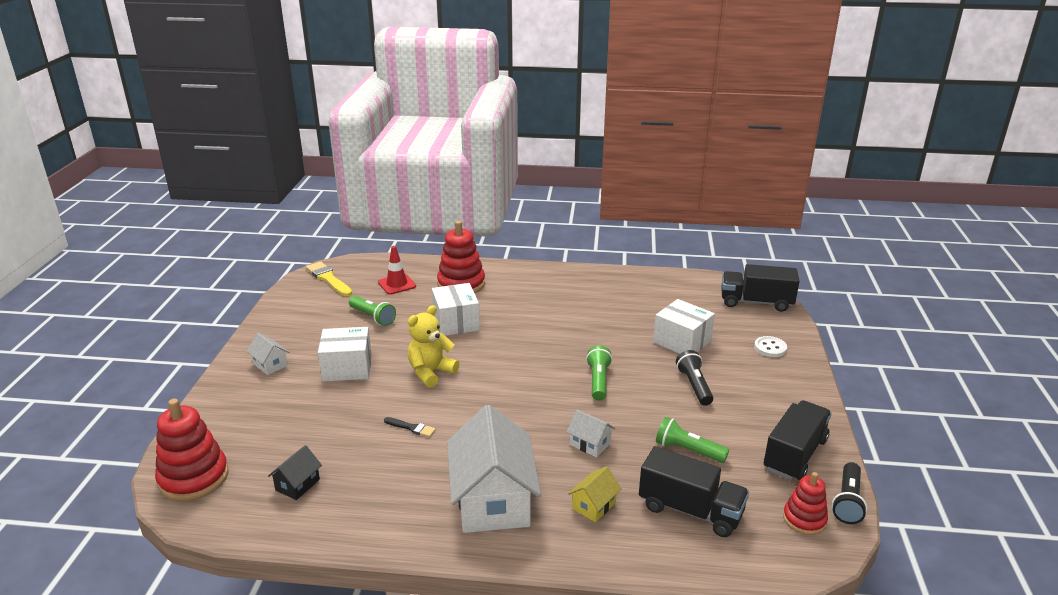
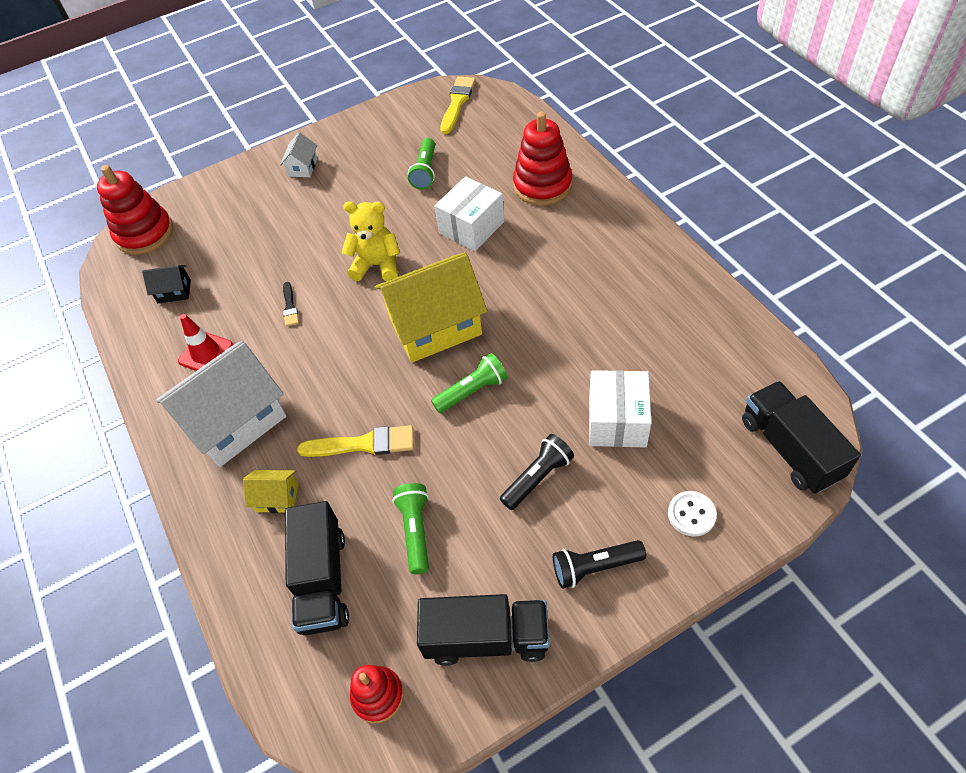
camera: 60 degrees right, 25 degrees up
white box [318,327,372,382] -> none
red traffic cone [378,246,416,295] -> red traffic cone moved to [178,314,233,371]
white house [567,410,615,457] -> yellow brush [297,425,414,457]
black flashlight [832,462,867,524] -> black flashlight moved to [553,540,646,589]
none -> yellow house [374,252,487,362]

